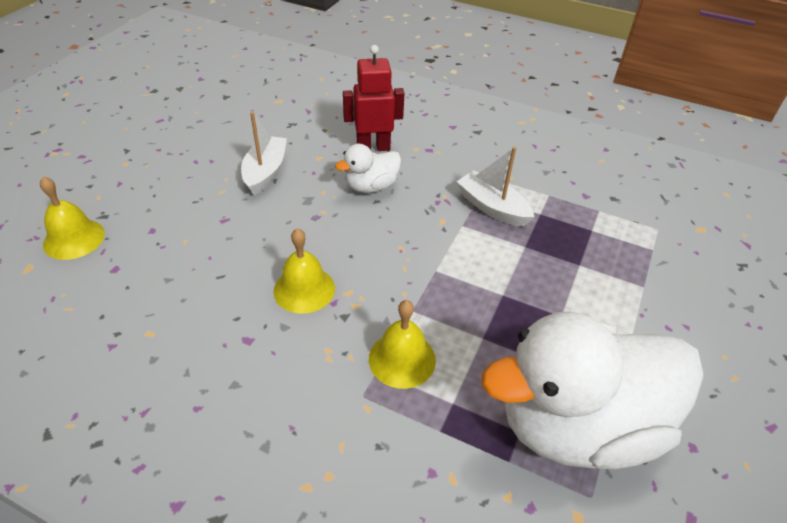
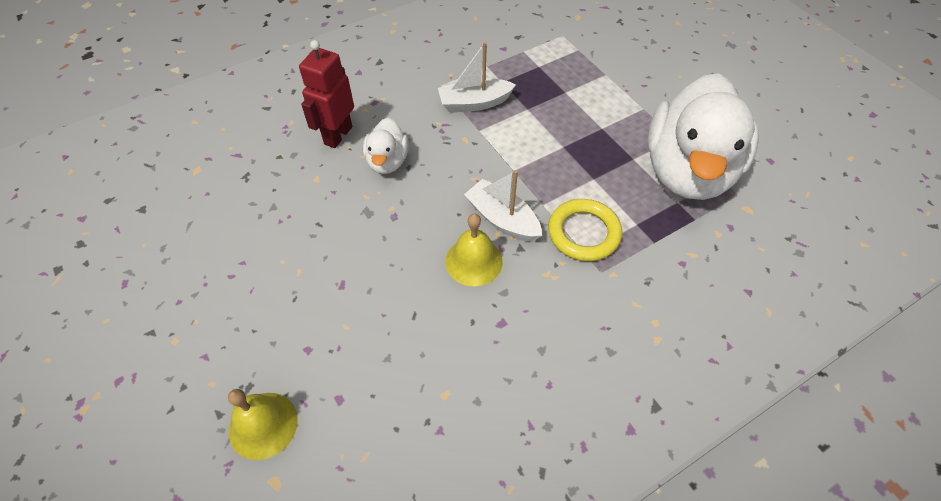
camera: 55 degrees left, 10 degrees up
white boat [241,112,287,195] -> white boat moved to [464,170,542,242]
yellow bell [369,300,436,389] -> yellow ring [548,199,622,261]

